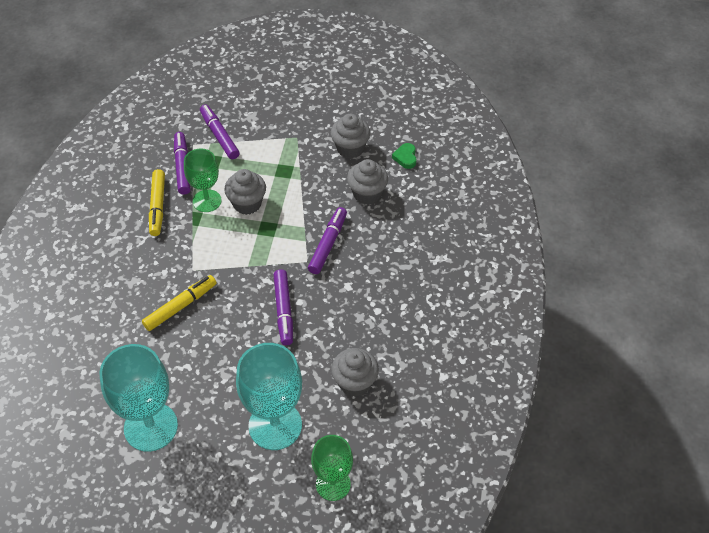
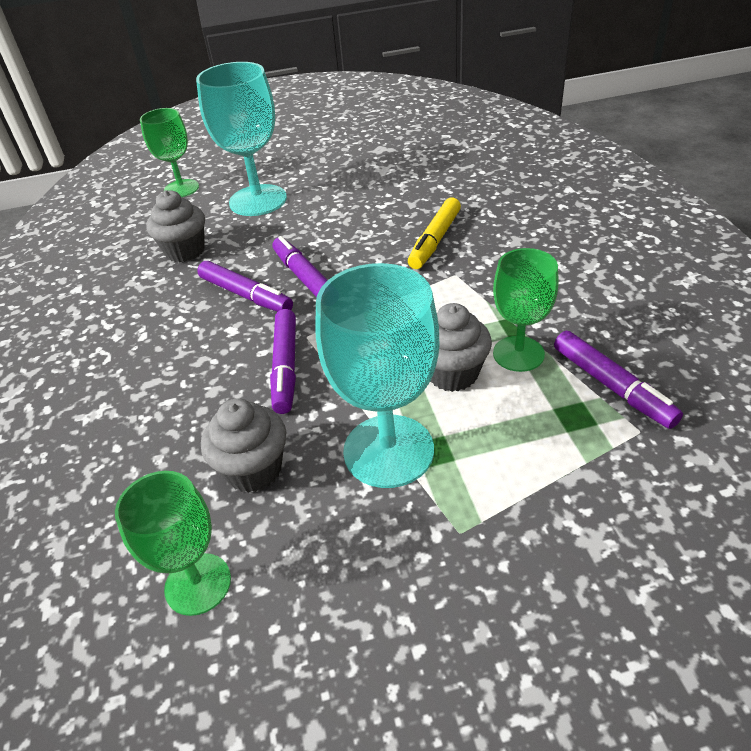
camera: 160 degrees right, 10 degrees down
turquoise goblet [99,344,178,452] -> turquoise goblet moved to [315,263,440,488]
yellow marker [149,169,165,236] -> none
purple marker [200,105,240,159] -> purple marker moved to [197,261,293,312]
grey cupcake [331,114,370,159] -> none
green heart [392,143,417,169] -> green goblet [115,471,231,616]

